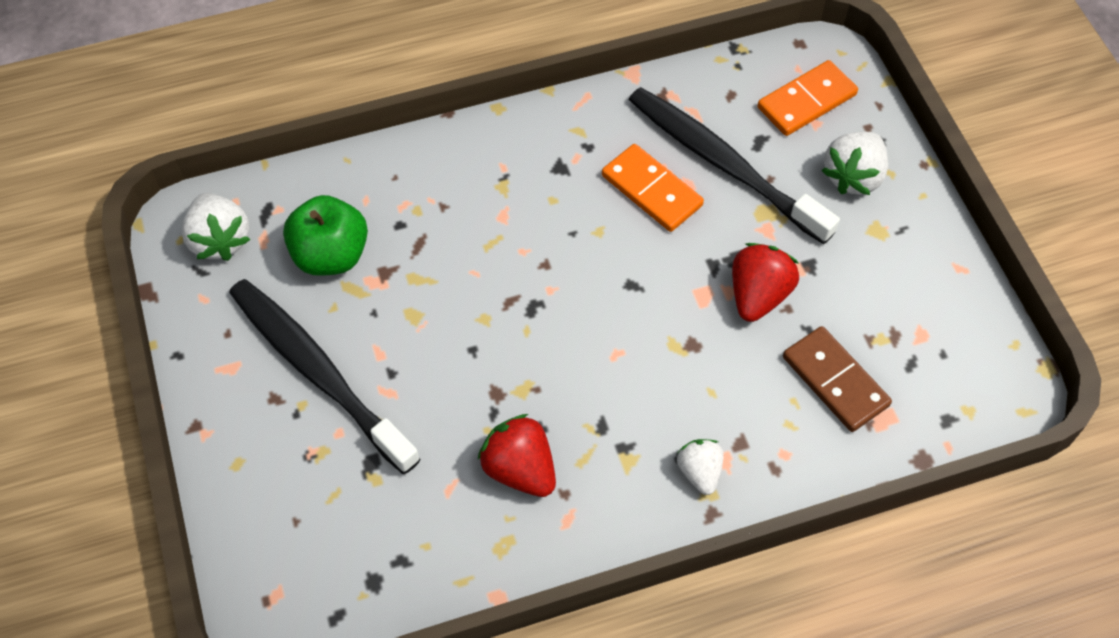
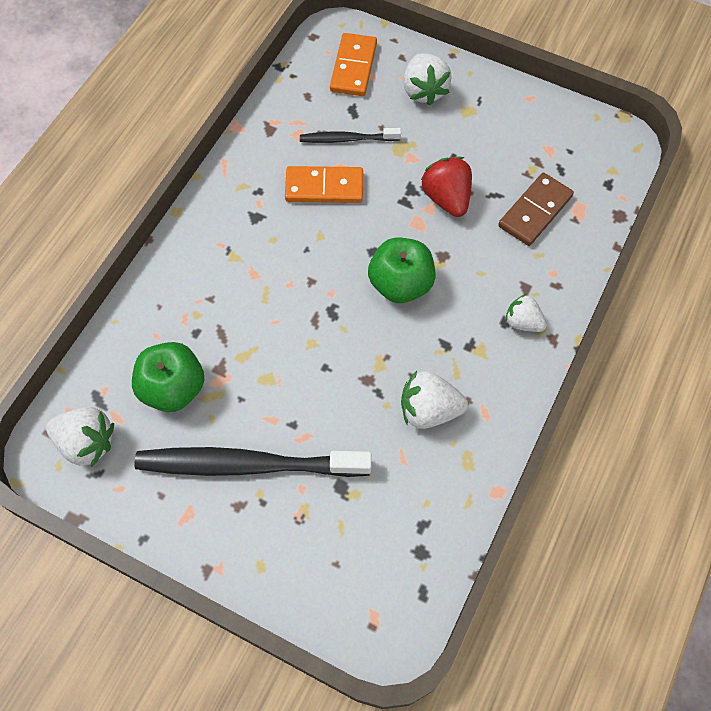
camera: 45 degrees left, 5 degrees up
red strawberry [478,414,556,497] -> white strawberry [401,371,468,429]
black toothbrush [629,87,840,244] -> black toothbrush [300,128,401,143], size x0.51
brown domino [783,326,892,432] -> brown domino turned 60 degrees counterclockwise [498,173,574,246]
none -> green apple [368,237,436,303]

